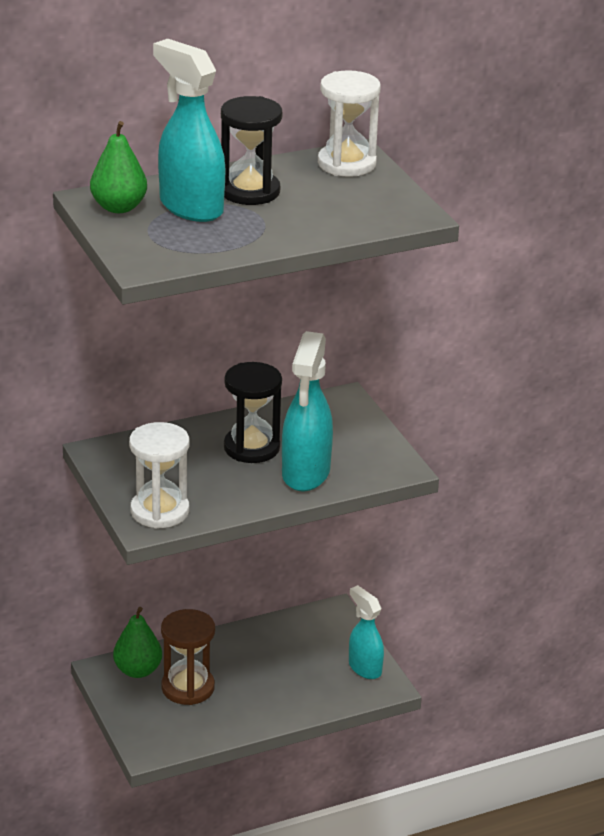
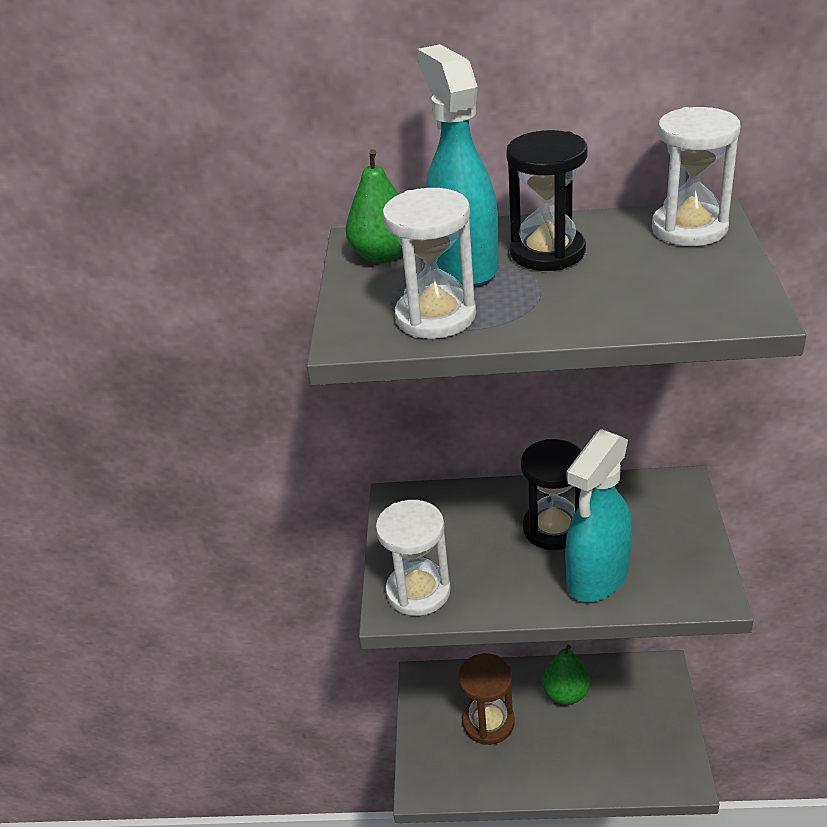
camera: 30 degrees right, 5 degrees up
green pear [113,607,162,678] -> green pear moved to [542,645,590,705]
turquoise spray bottle [349,585,384,679] -> none
none -> white hourglass [383,188,476,339]

